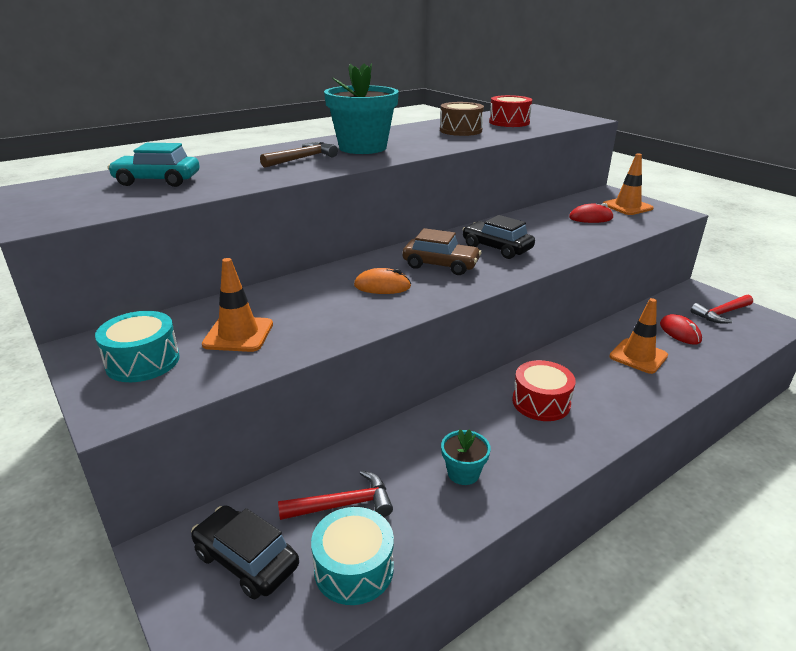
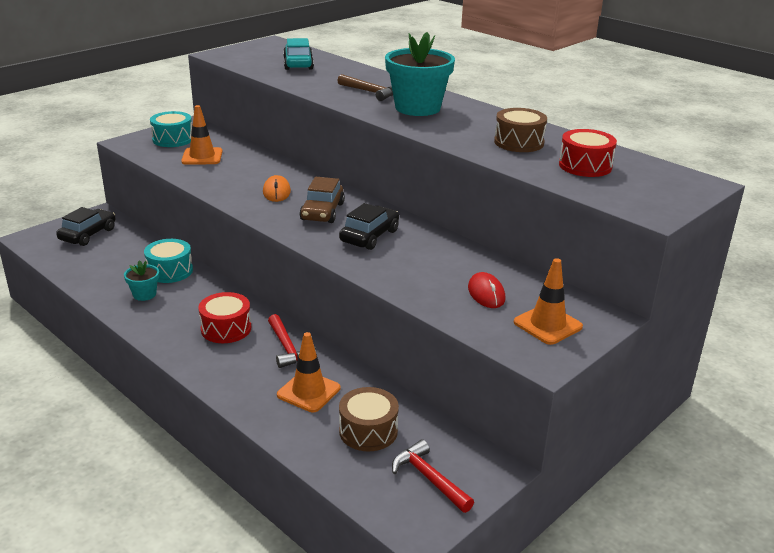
camera: 80 degrees right, 0 degrees up
red hammer [278,470,393,520] -> red hammer moved to [268,314,316,368]
turquoise drum [311,507,394,605] -> turquoise drum moved to [144,239,193,283]
red mouse [660,314,702,345] -> brown drum [339,387,399,451]

